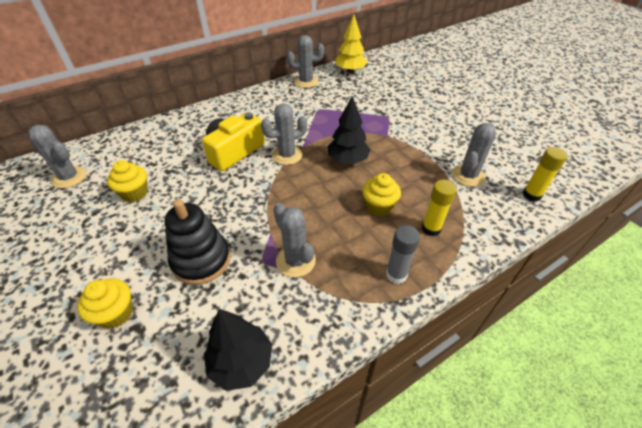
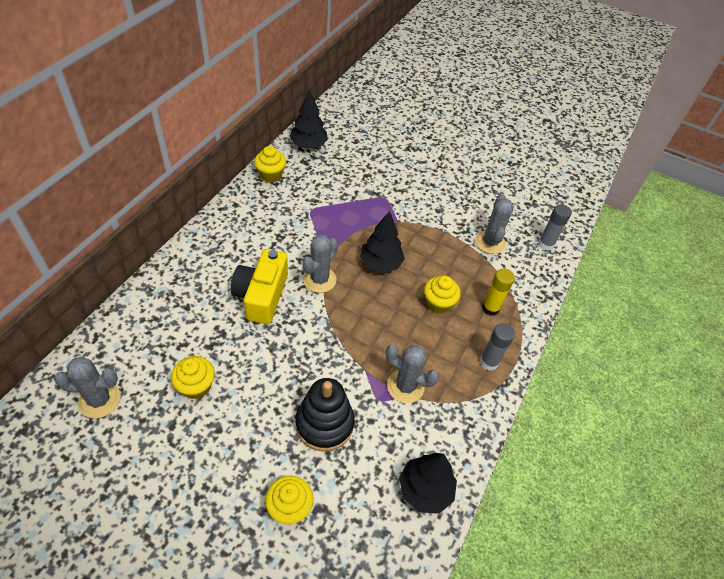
camera: 35 degrees left, 5 degrees up
grey cactus [287,35,324,88] -> yellow cupcake [254,146,286,183]
yellow tree [335,15,367,73] -> black tree [290,89,328,148]
yellow glue stick [523,147,567,202] -> grey glue stick [538,204,572,251]

